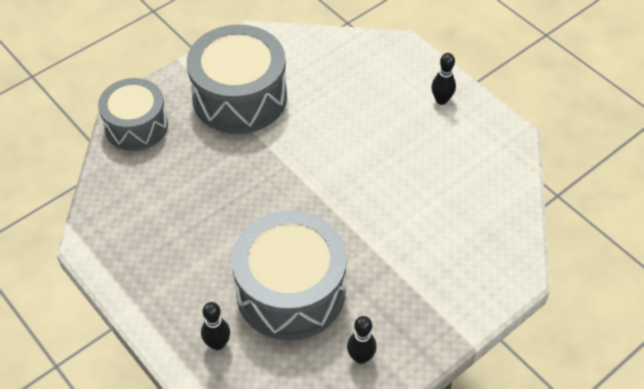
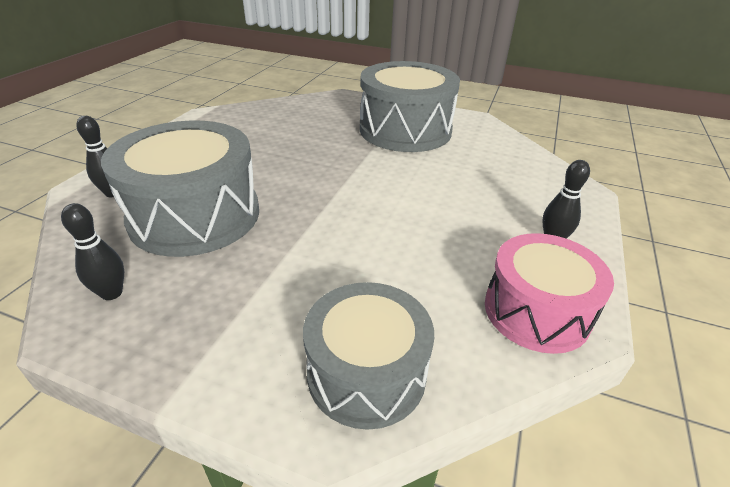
camera: 60 degrees right, 15 degrees down
grey drum [98,78,168,151] -> grey drum moved to [303,282,434,430]
none -> pink drum [485,233,614,354]

